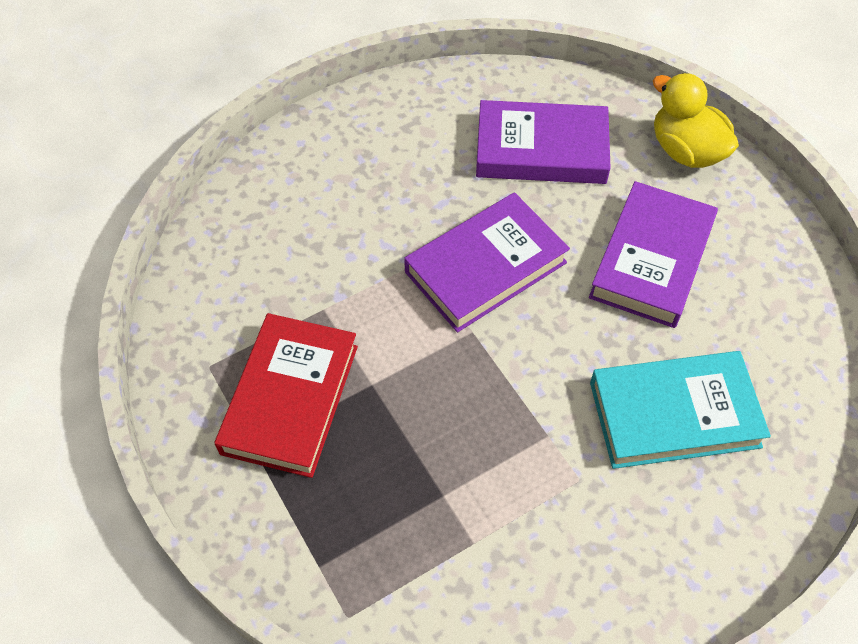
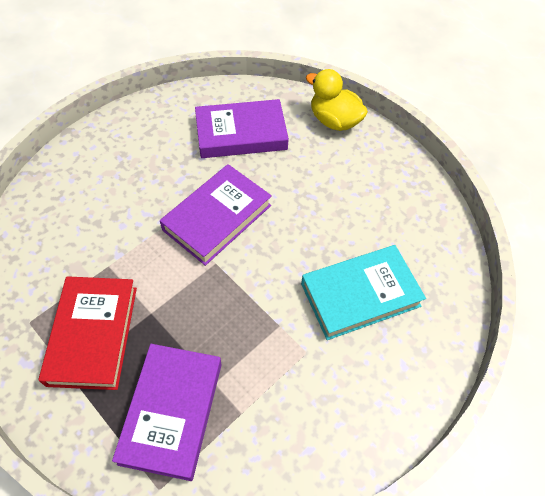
camera: 15 degrees left, 0 degrees up
purple book [589,181,718,328] -> purple book moved to [112,344,222,481]

